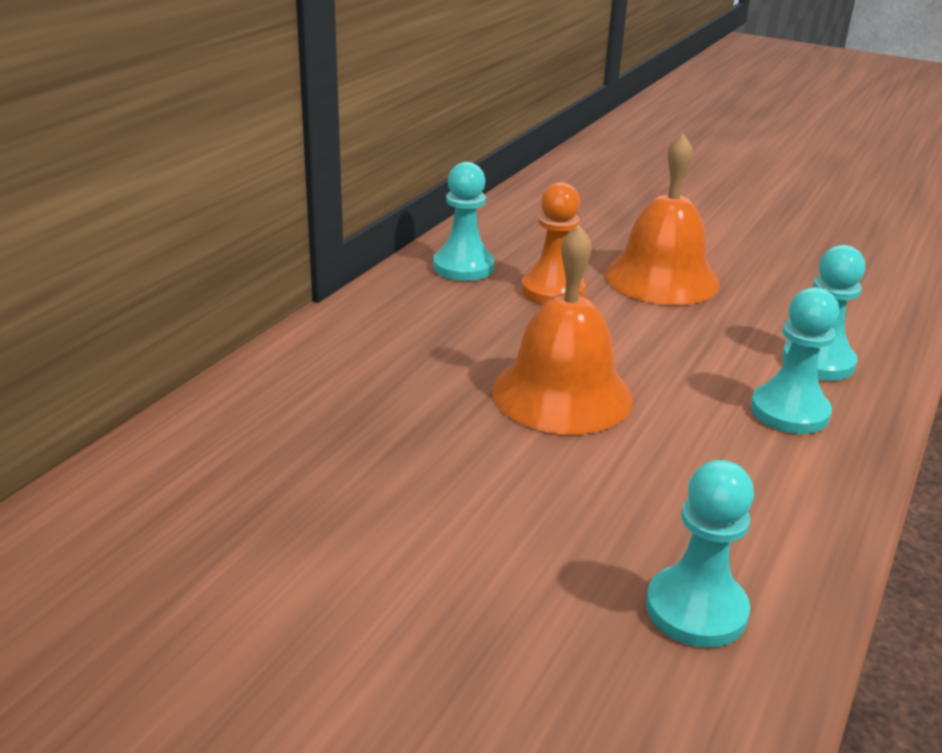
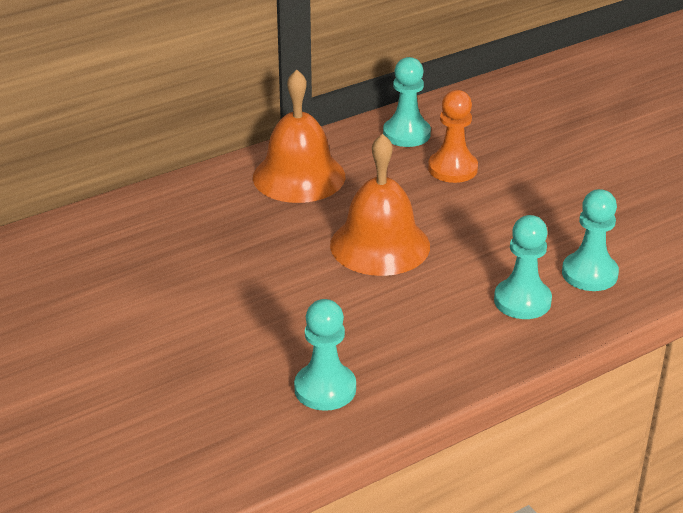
camera: 30 degrees right, 5 degrees up
orange bell [605,133,720,305] -> orange bell moved to [253,69,345,203]

